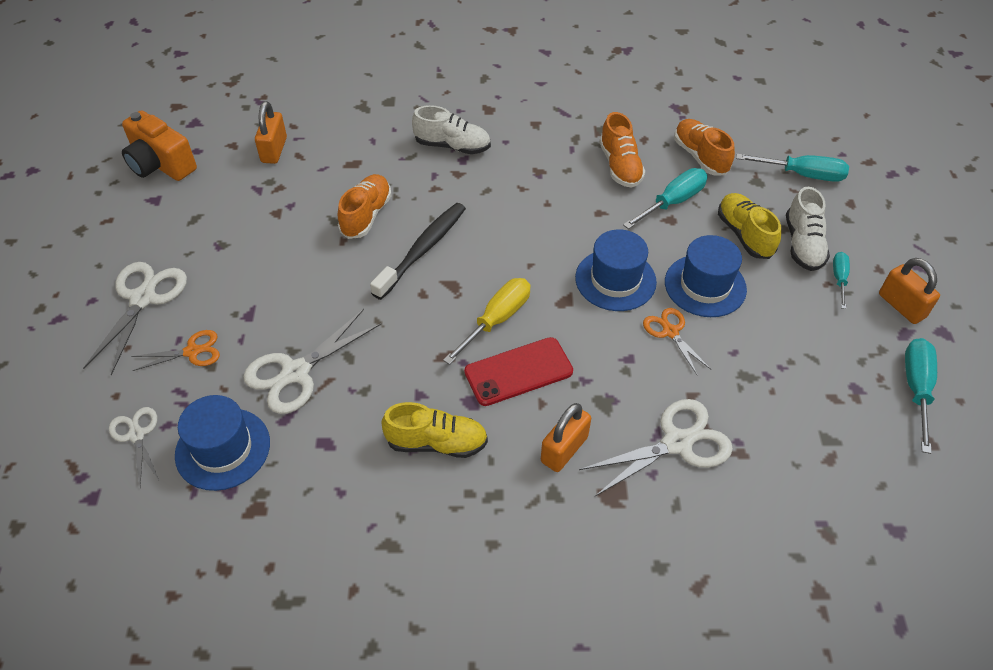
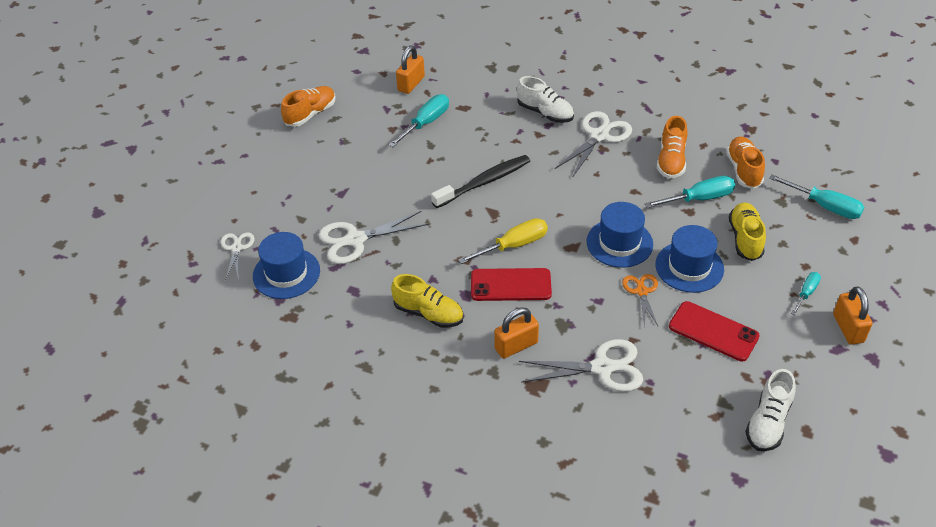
camera: 25 degrees right, 5 degrees down
white scissors [83,262,187,375] -> white scissors moved to [555,111,632,178]
orange camera [122,110,197,181] -> none
orange scissors [131,330,220,371] -> none
orange shoe [338,174,392,239] -> orange shoe moved to [281,86,336,127]
white shoe [786,187,830,271] -> white shoe moved to [745,369,796,452]
turquoise screwdriver [905,338,937,454] -> turquoise screwdriver moved to [389,94,449,147]
none -> red phone [669,301,760,361]

